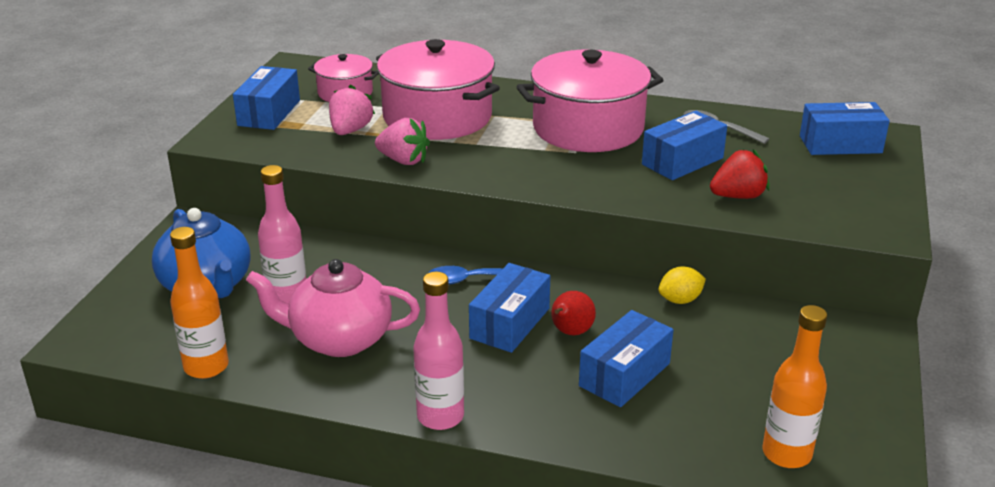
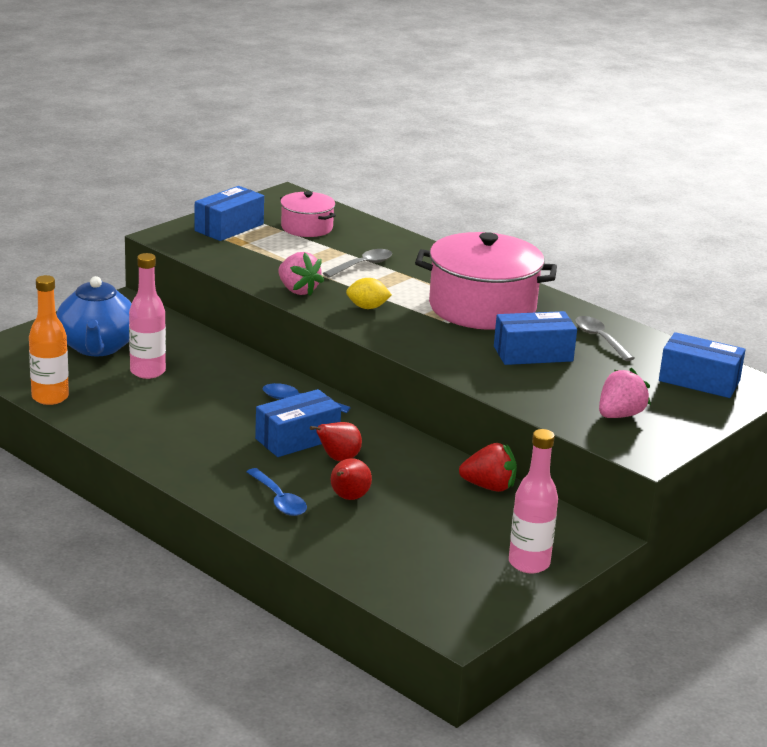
camera: 25 degrees right, 5 degrees down
pink teapot [246,259,420,357] -> none
pink strawberry [329,84,375,135] -> pink strawberry moved to [599,368,651,418]
pink pot [376,39,500,140] -> grey spoon [323,249,392,278]
pink bottle [413,272,464,430] -> pink bottle moved to [509,429,558,574]
blue box [579,310,674,407] -> red pear [331,458,372,500]
yellow lemon [658,266,706,304] -> yellow lemon moved to [346,278,392,309]
red strawberry [710,149,770,199] -> red strawberry moved to [459,443,517,492]
orange bottle [762,305,827,468] -> none
none -> blue spoon [247,468,307,516]

